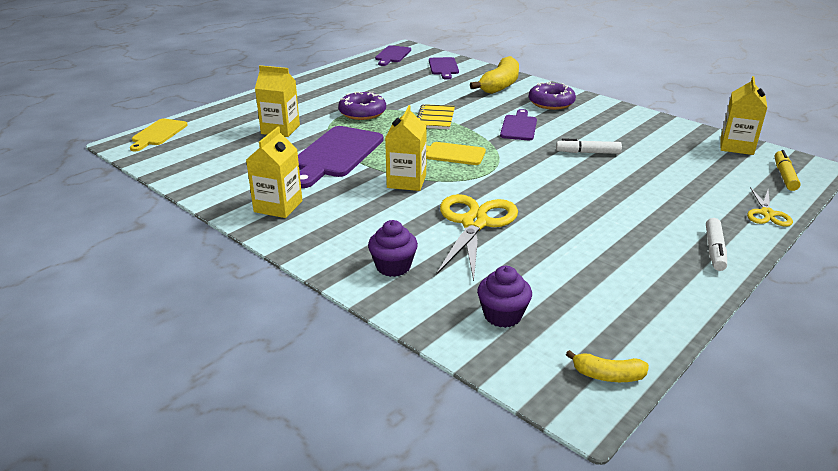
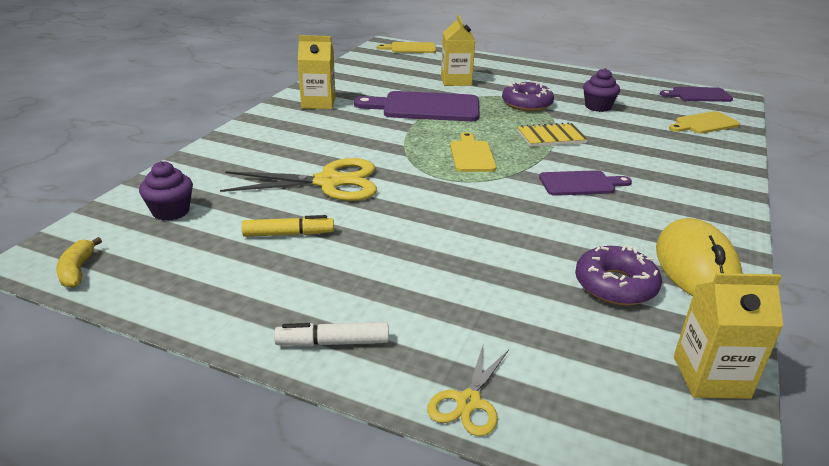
camera: 70 degrees right, 0 degrees up
purple cupcake [368,220,418,277] -> purple cupcake moved to [583,68,620,112]
yellow carton [385,105,427,191] -> none
purple cutting board [429,57,459,80] -> yellow cutting board [669,111,740,134]
yellow banana [470,56,519,94] -> none
purple donut [529,81,576,110] -> purple donut moved to [575,246,662,305]
white marker [556,138,622,154] -> none
yellow scissors [747,187,793,227] -> yellow scissors turned 60 degrees counterclockwise [427,342,509,436]
yellow marker [775,150,801,191] -> yellow marker moved to [242,215,334,237]
none -> yellow mouse [656,218,743,296]

